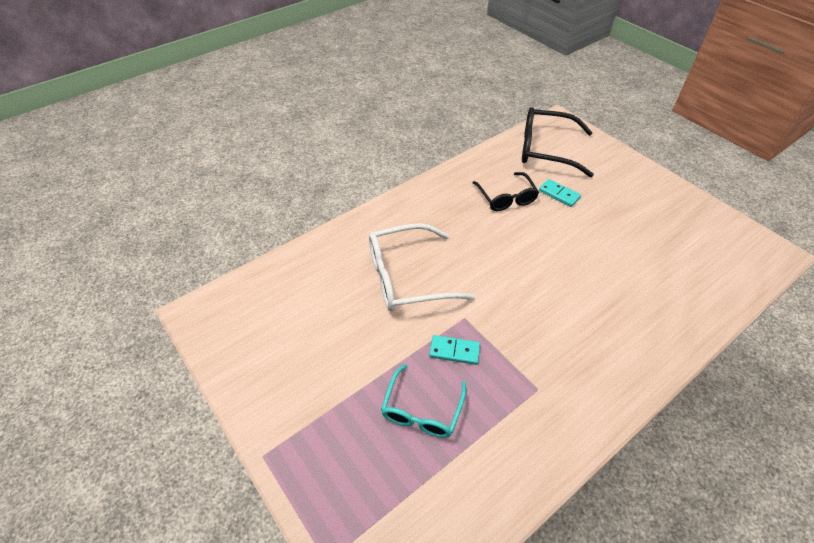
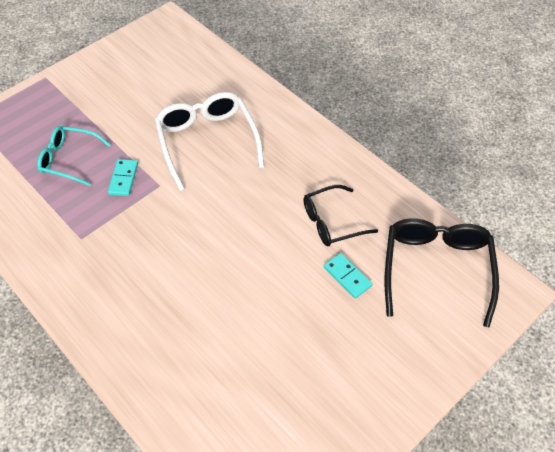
camera: 85 degrees right, 5 degrees up
turquoise domino [539,179,581,207] -> turquoise domino turned 75 degrees counterclockwise [324,253,372,299]

